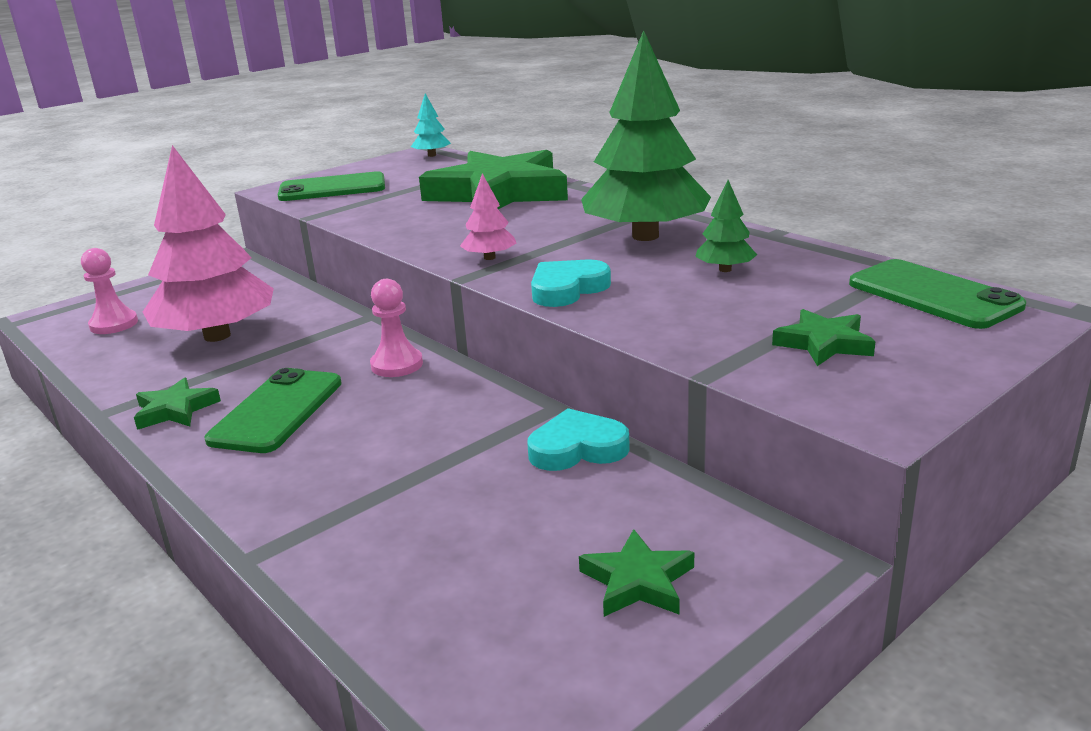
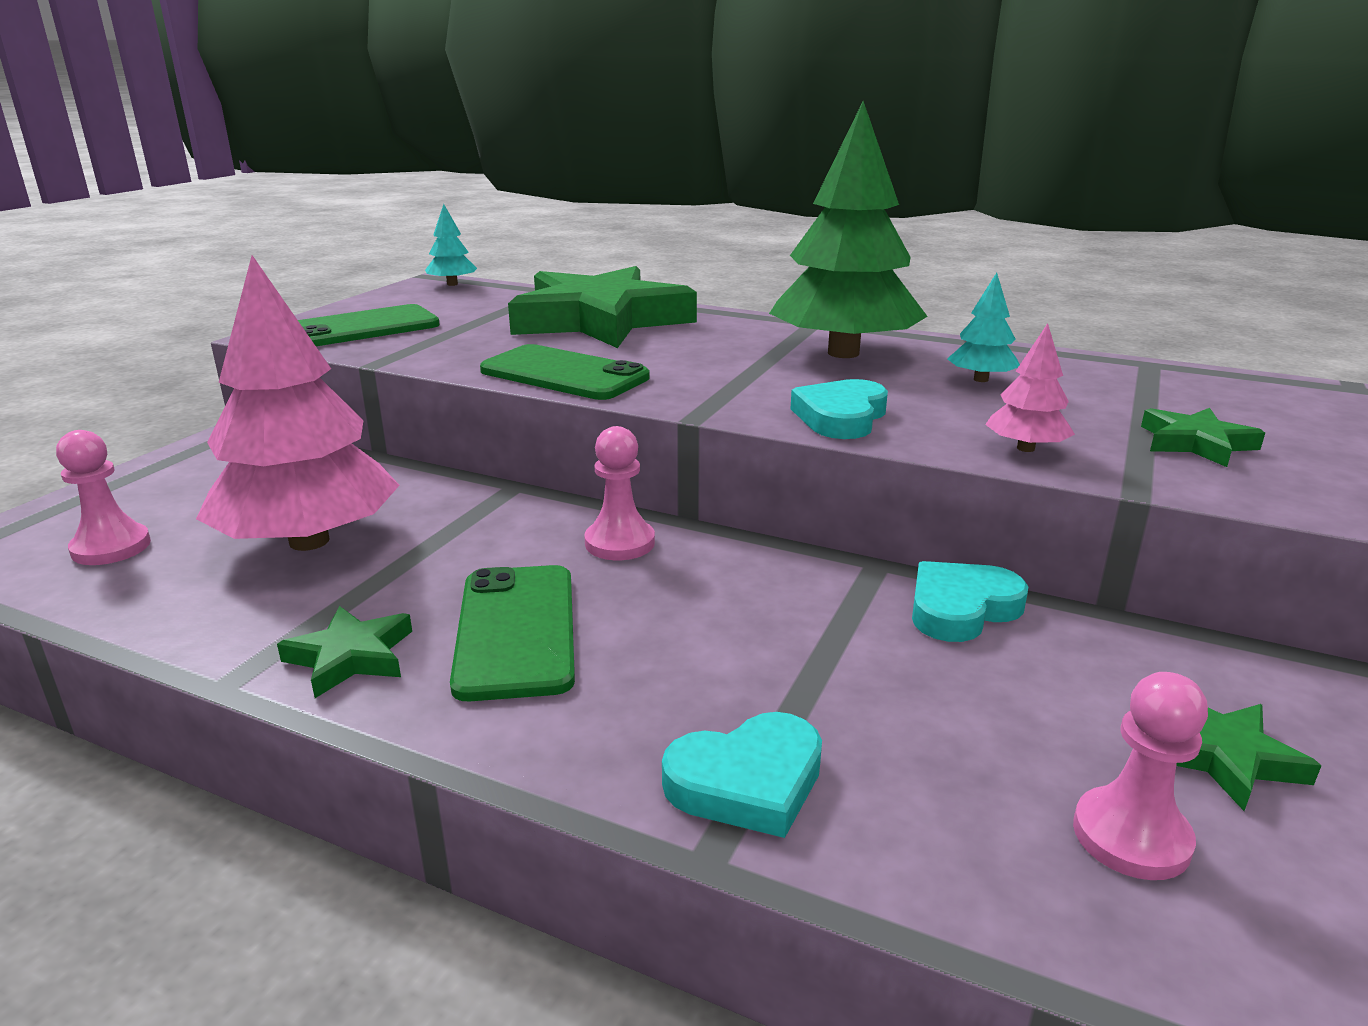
camera: 25 degrees left, 0 degrees up
pink tree [460,173,516,260] -> pink tree moved to [985,323,1075,452]
green tree [695,180,757,272] -> turquoise tree [947,273,1020,382]
green phone [849,259,1026,329] -> green phone moved to [480,344,650,400]
none -> turquoise heart [662,712,822,838]
none -> pink pawn [1073,672,1208,880]

